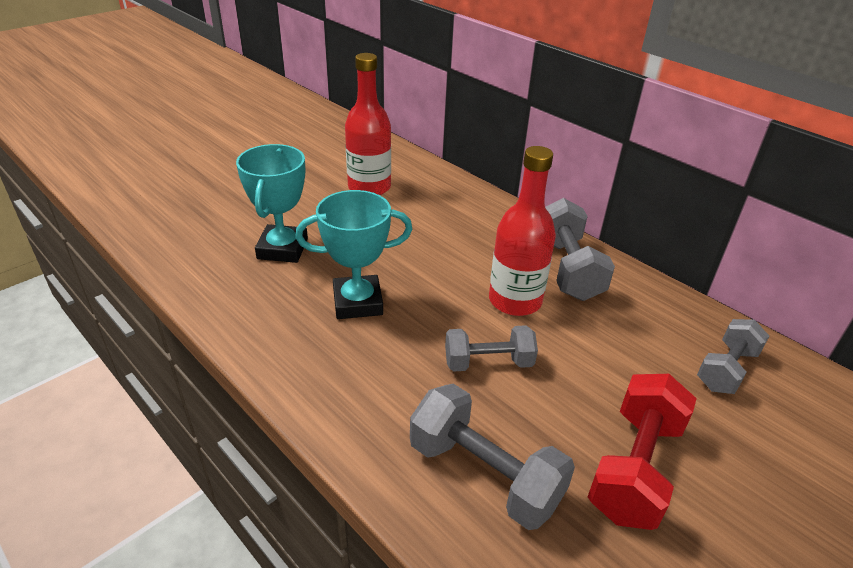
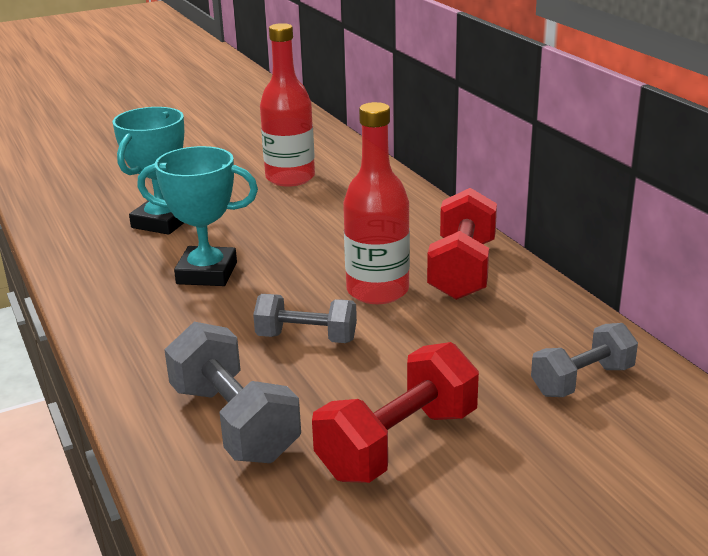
camera: 20 degrees right, 10 degrees down
grey dumbbell [545,198,615,301] -> red dumbbell [427,188,497,300]

